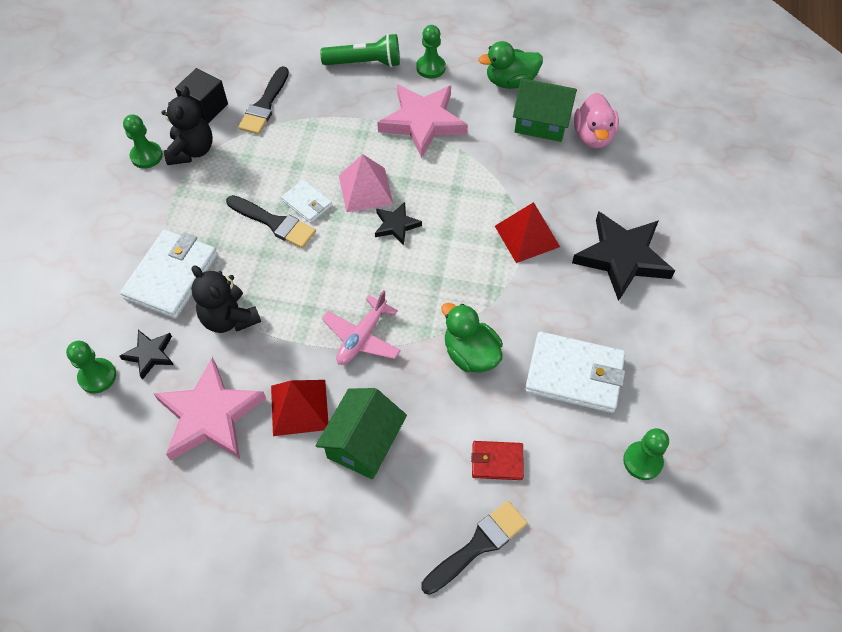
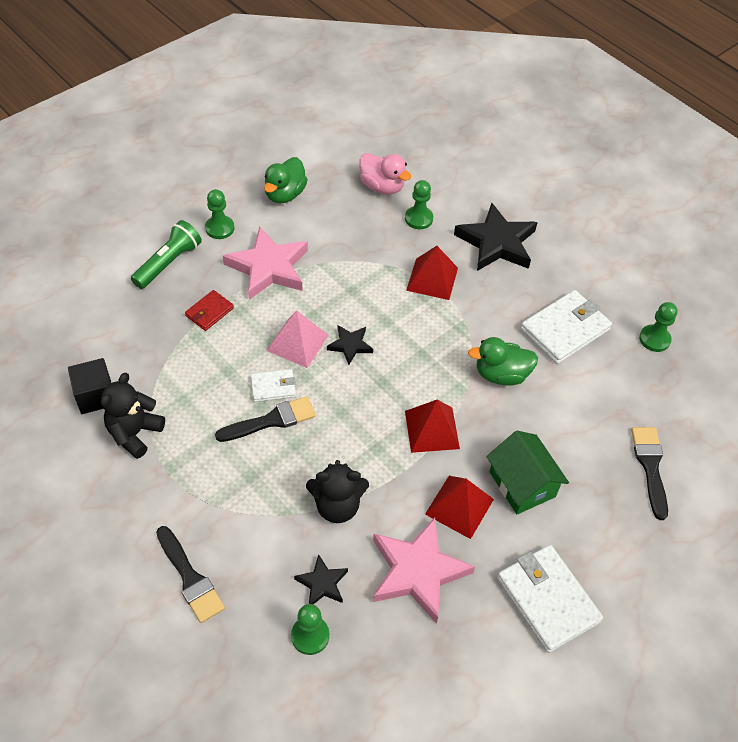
camera: 55 degrees left, 5 degrees down
white wallet [120,230,218,319] -> white wallet moved to [497,545,603,653]
green pawn [123,114,163,169] -> green pawn moved to [405,180,433,229]
black teddy bear [162,86,213,165] -> black teddy bear turned 105 degrees counterclockwise [101,373,165,459]
black brush [238,66,289,135] -> black brush moved to [156,526,225,623]
pink plane [322,290,401,365] -> red pyramid [405,400,460,453]
red wallet [471,441,524,480] -> red wallet moved to [185,290,234,331]
green house [513,78,577,142] -> none

